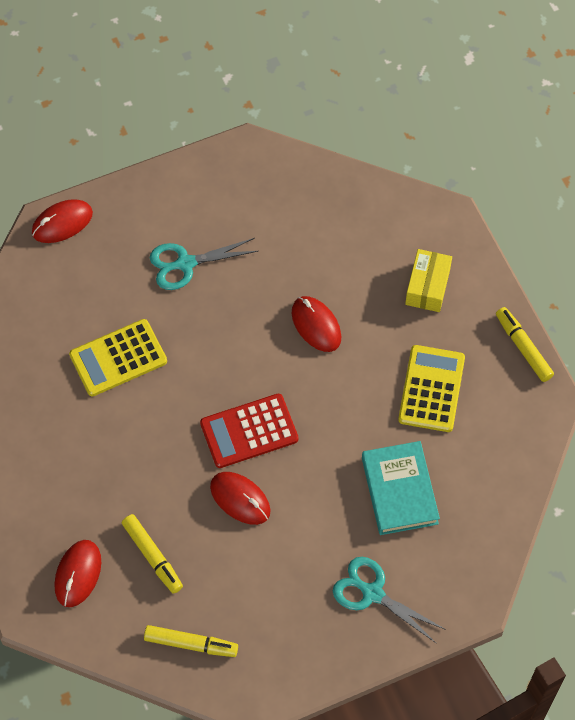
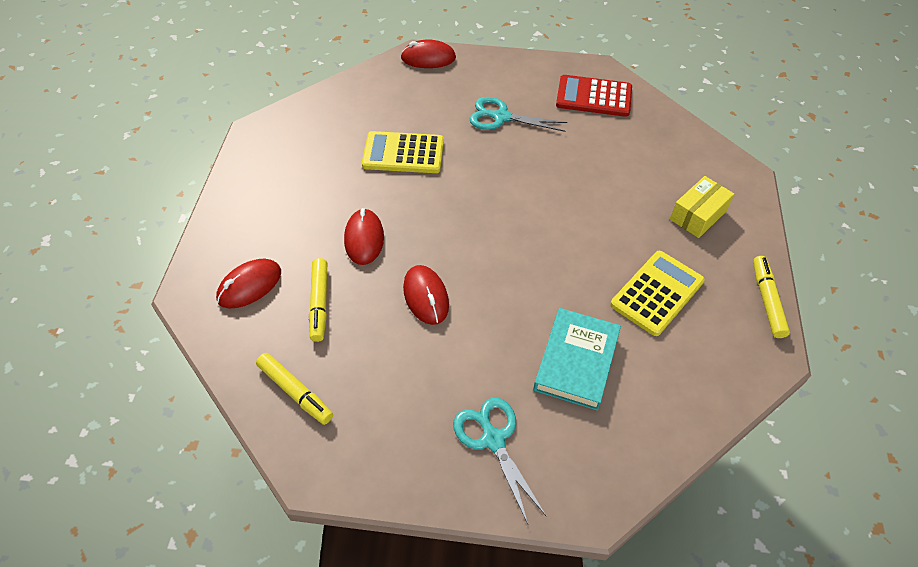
camera: 30 degrees right, 10 degrees down
red calculator [200,394,299,468] -> red calculator moved to [556,75,632,117]
red mouse [291,296,341,352] -> red mouse moved to [344,208,384,265]

